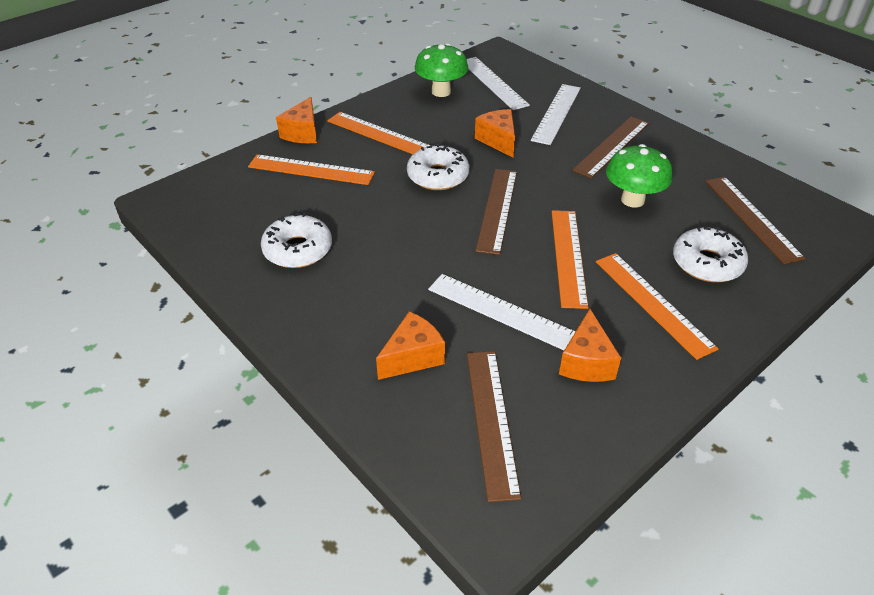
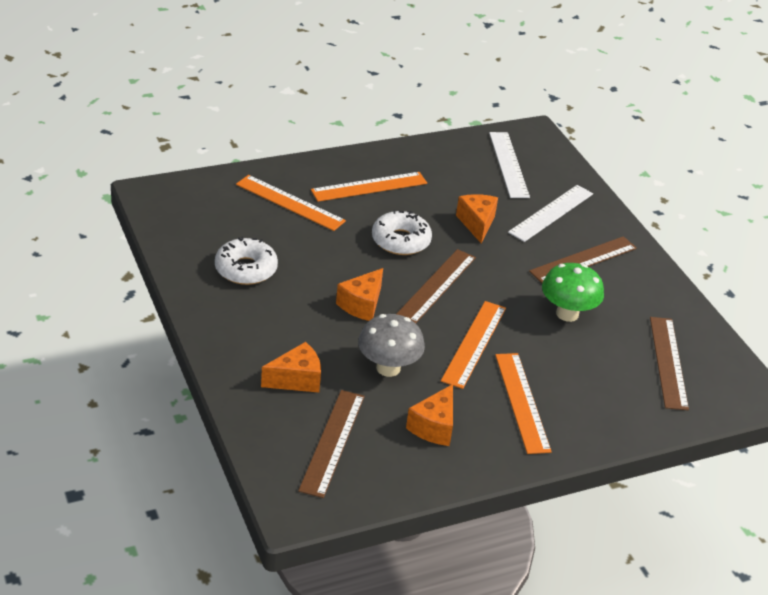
camera: 15 degrees right, 5 degrees down
orange cheese [276,97,317,143] -> orange cheese moved to [336,268,383,321]
orange ruler [327,112,431,154] -> orange ruler turned 75 degrees counterclockwise [311,172,427,202]
green mushroom [415,43,468,97] -> none
white ruler [428,274,576,350] -> grey mushroom [358,314,425,377]
white donut [673,227,748,282] -> none

